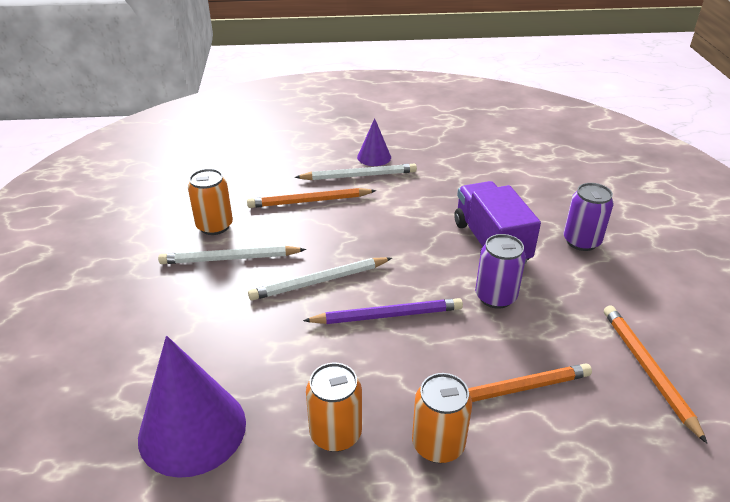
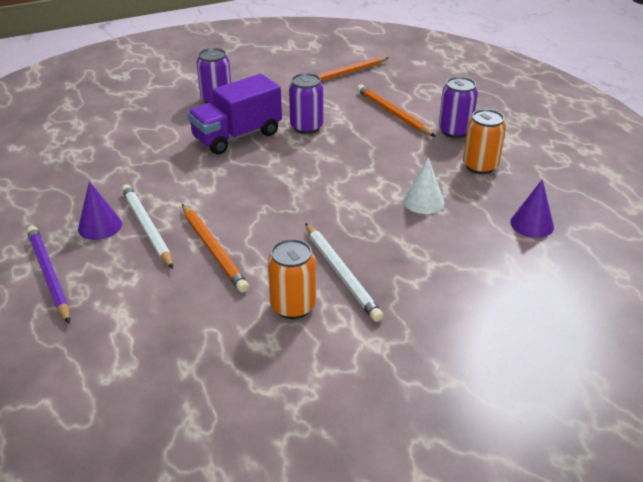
camera: 110 degrees left, 0 degrees up
purple cone [138,336,246,478] -> purple cone [510,179,554,238], size x0.52
white pencil [248,257,392,301] -> none
purple pencil [303,298,463,324] -> purple pencil moved to [27,226,70,324]
orange can [412,373,472,463] -> purple can [439,77,478,138]
none -> white cone [403,157,444,214]

